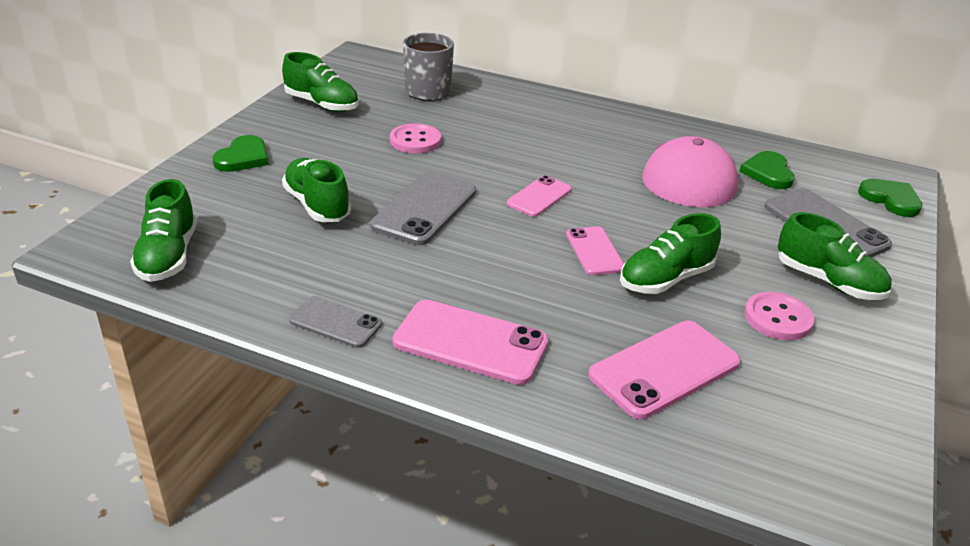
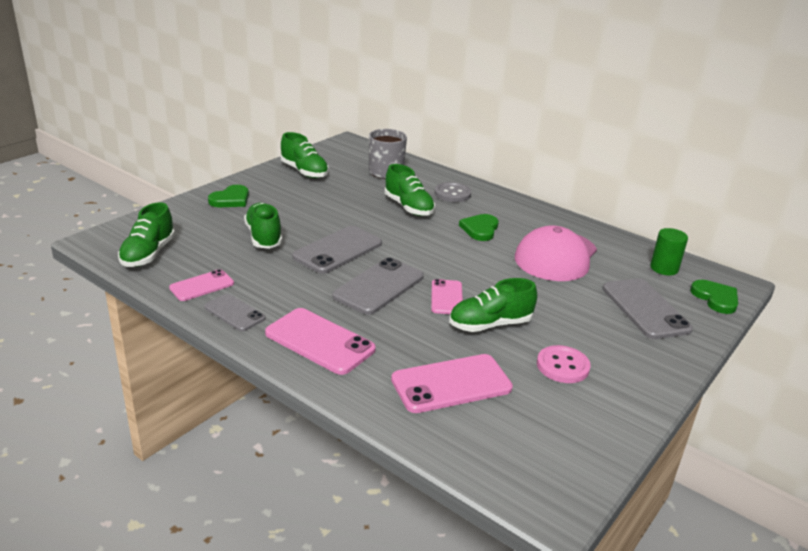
camera: 15 degrees right, 5 degrees down
pink button [390,123,441,154] -> none
pink phone [507,175,572,217] -> pink phone moved to [169,269,234,301]
green heart [739,151,795,189] -> green heart moved to [459,214,499,241]
green shoe [778,212,892,300] -> green shoe moved to [385,164,435,216]
none -> grey phone [332,258,424,315]
none -> grey button [435,182,471,202]
none -> green cylinder [650,228,688,275]

